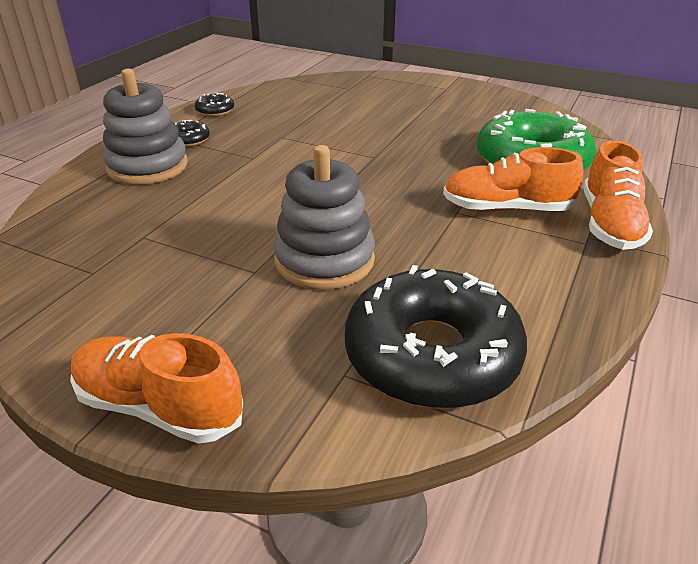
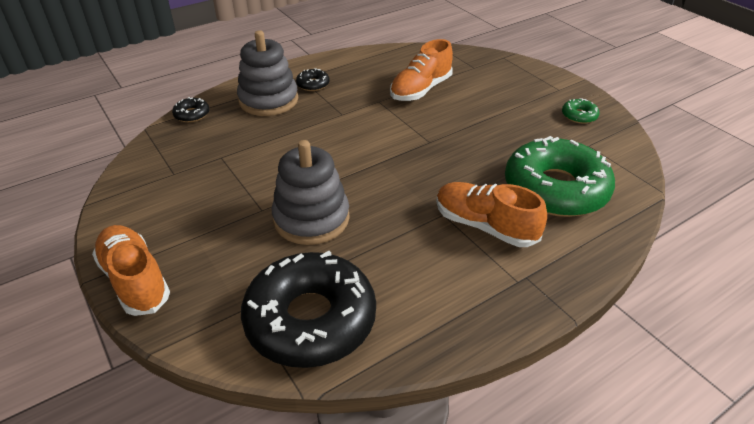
camera: 30 degrees right, 5 degrees up
black donut [195,93,234,116] -> black donut moved to [172,97,210,122]
orange shoe [583,141,653,250] -> orange shoe moved to [390,39,453,101]
none -> green donut [562,98,599,124]

